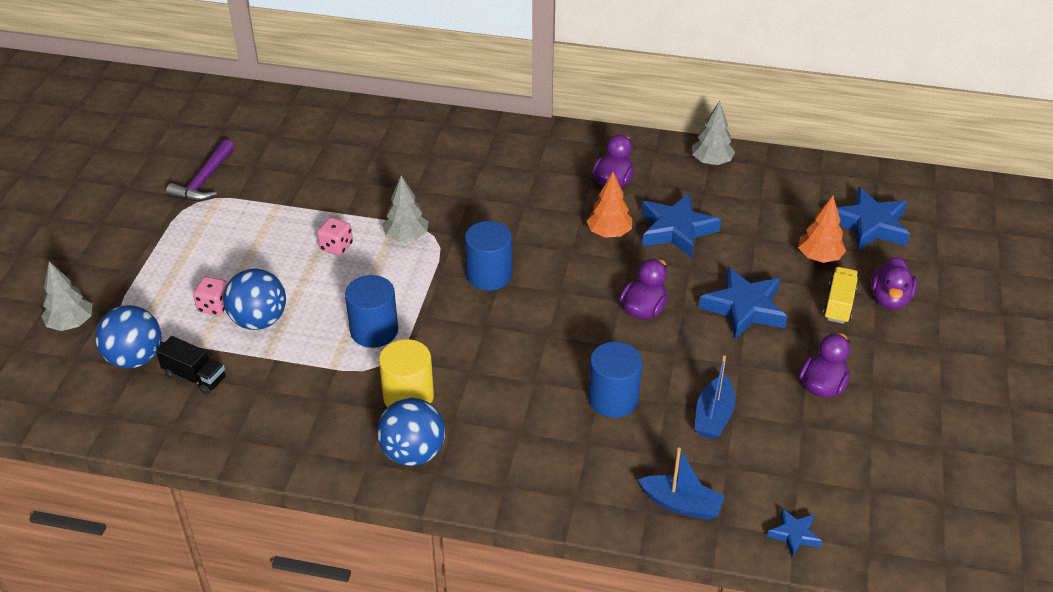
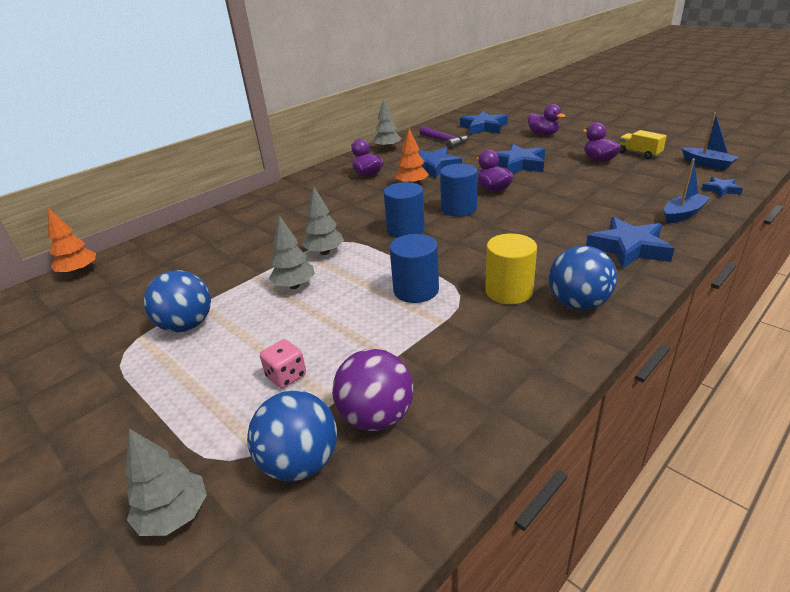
camera: 55 degrees left, 10 degrees down
black truck [156,336,226,395] -> purple ball [332,349,413,431]
purple hammer [166,139,234,201] -> purple hammer moved to [419,126,468,149]
blue ball [223,268,286,330] -> blue ball moved to [144,270,211,332]
pink dice [317,218,353,256] -> grey tree [269,215,315,289]
blue cylinder [588,342,643,418] -> blue cylinder moved to [440,164,478,217]
blue boat [695,355,735,440] -> blue boat moved to [682,112,739,170]
orange tree [798,196,846,263] -> orange tree moved to [48,208,96,275]
yellow truck [823,267,858,324] -> yellow truck moved to [619,130,667,159]
none -> blue star [586,217,675,269]

